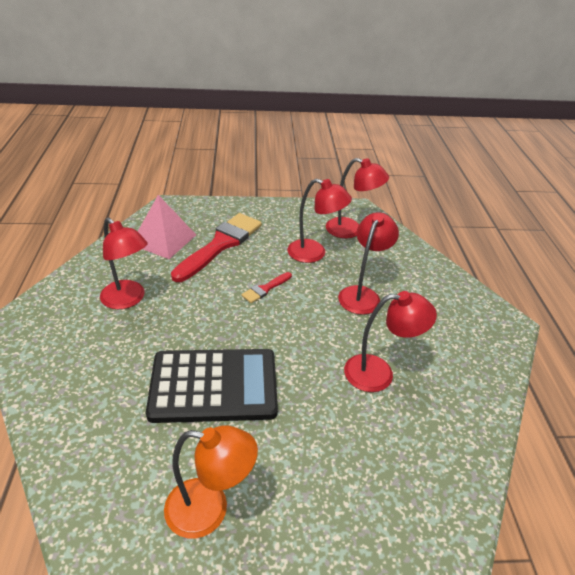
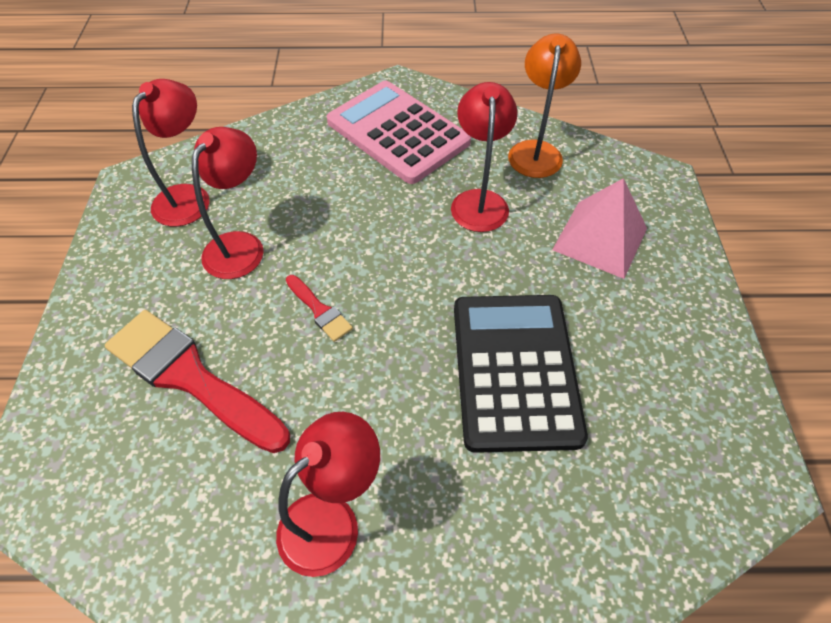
camera: 85 degrees left, 15 degrees up
pink pyramid [138,195,196,259] -> pink pyramid moved to [552,178,647,279]
orange lamp [164,425,258,539] -> orange lamp moved to [508,34,581,178]
red lamp [338,212,399,315] -> none
none -> pink calculator [327,81,471,184]

